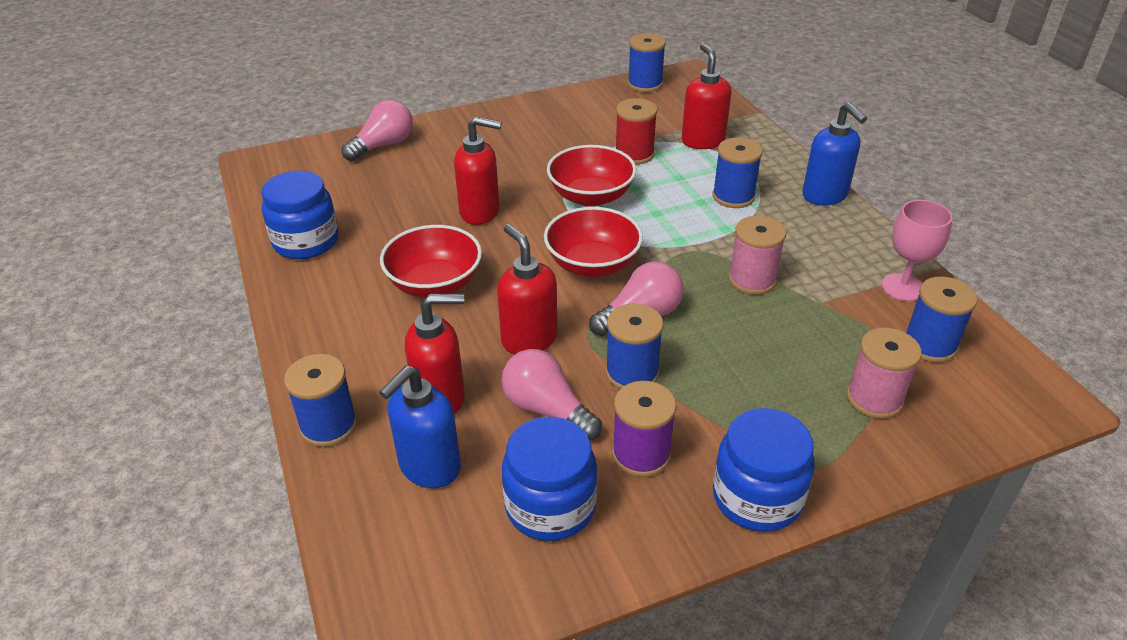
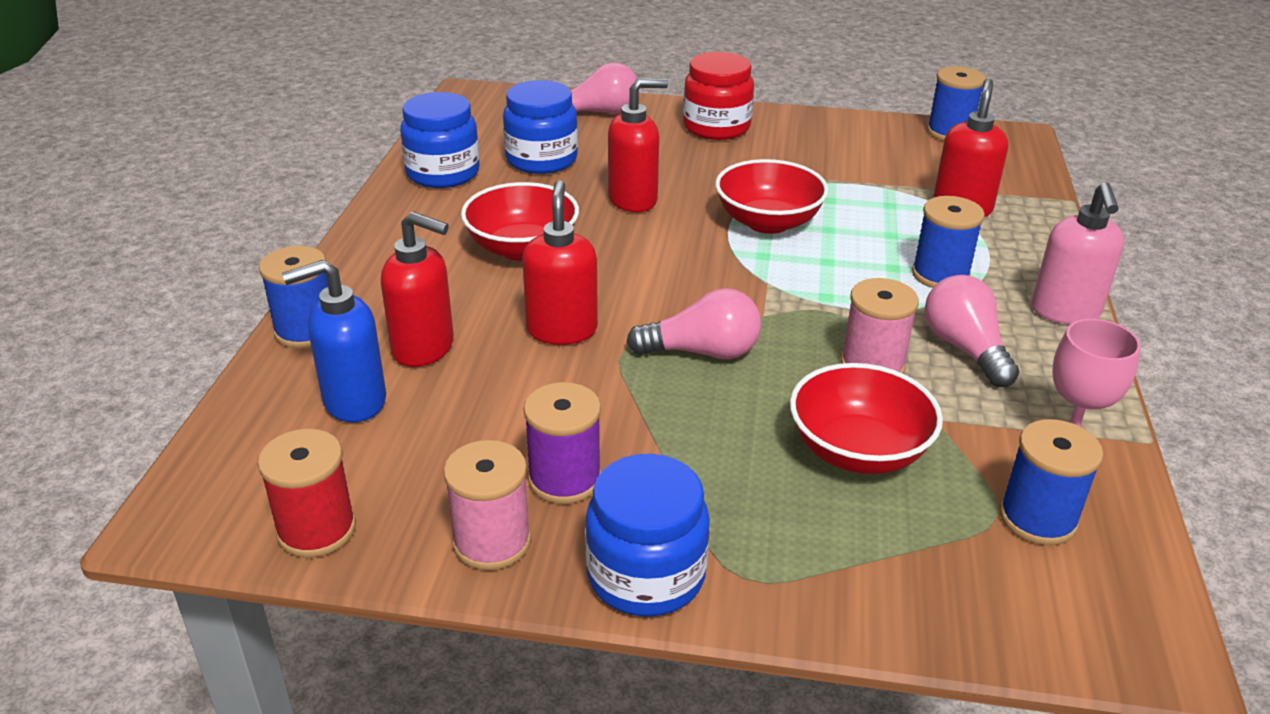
camera: 30 degrees right, 5 degrees down
red soap dispenser [454,117,502,225] -> red soap dispenser turned 60 degrees counterclockwise [608,78,668,212]
pink light bulb [501,349,602,440] -> pink light bulb moved to [925,275,1019,387]
blue jar [502,417,598,541] -> blue jar moved to [503,80,578,174]
red bowl [544,207,643,277] -> red bowl moved to [790,363,943,474]
blue spool [606,304,663,389] -> none
red spool [616,98,657,165] -> red spool moved to [258,429,356,558]
blue soap dispenser [803,102,867,205] -> pink soap dispenser [1032,182,1124,324]
pink spool [846,328,922,419] -> pink spool moved to [443,440,531,570]
none -> red jar [683,52,754,140]

